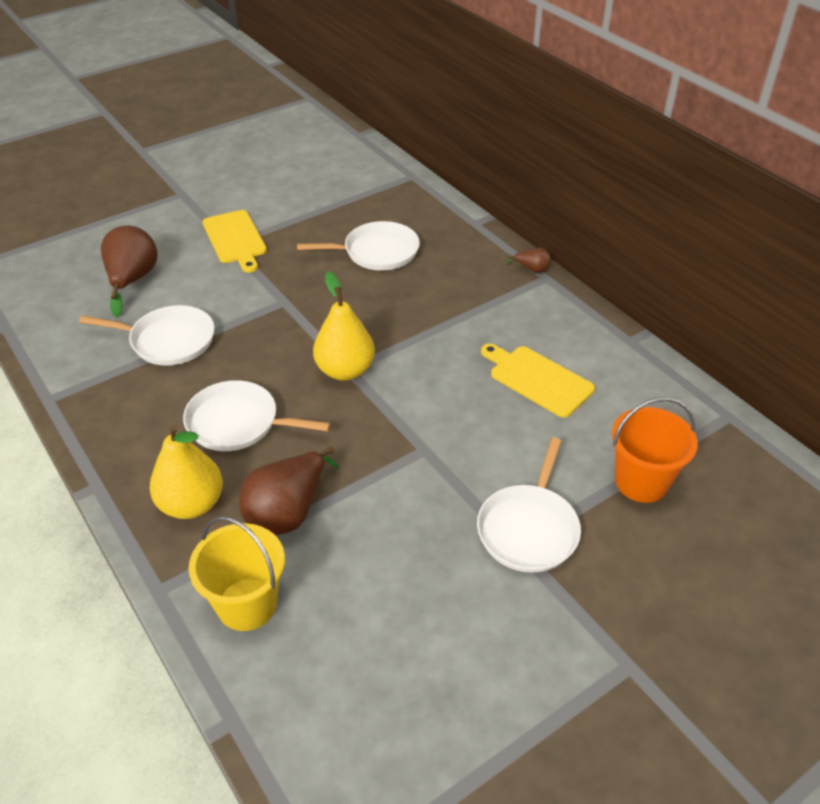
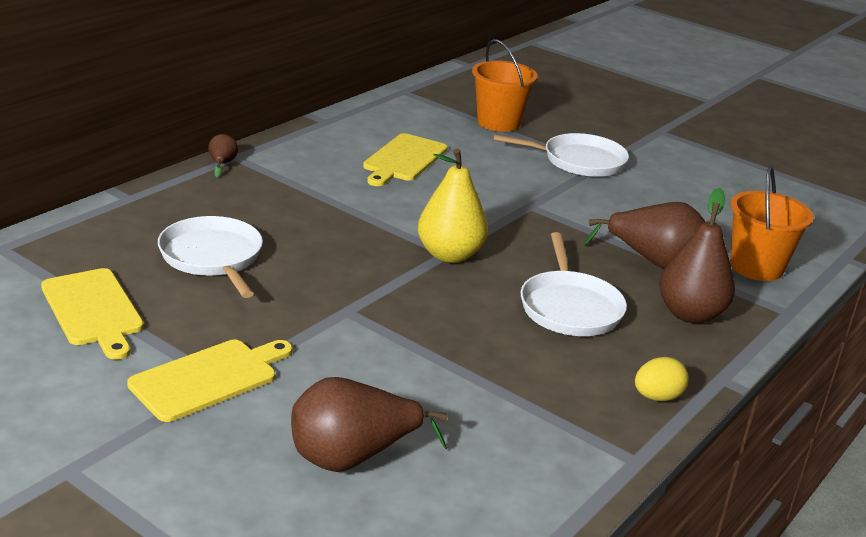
camera: 110 degrees left, 15 degrees down
white pan [79,305,215,366] -> none
yellow pear [150,424,223,519] -> brown pear [659,188,735,323]
yellow bucket [189,516,285,631] -> orange bucket [730,166,814,281]
none -> yellow cutting board [41,268,144,360]
none -> yellow egg [635,357,689,401]

